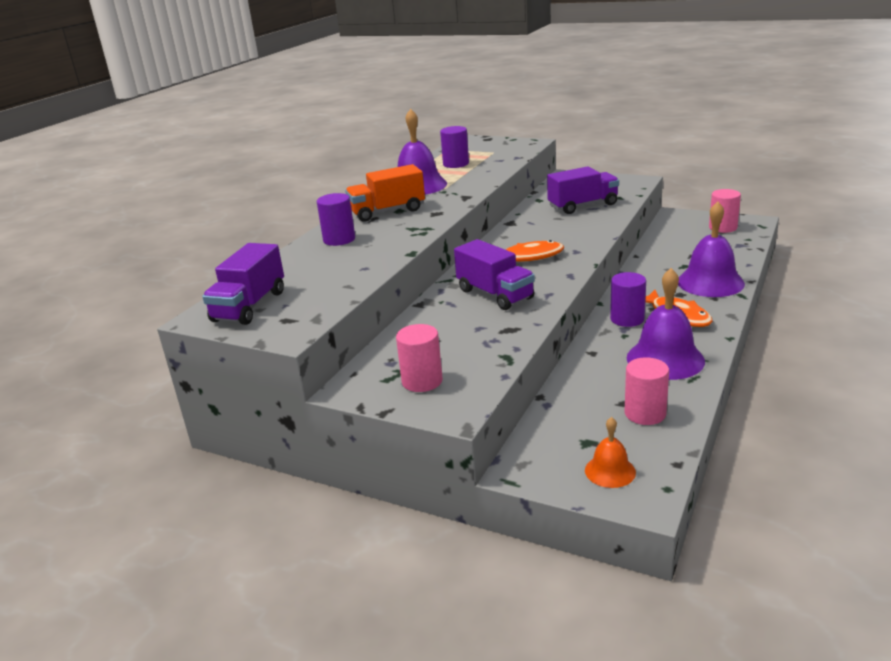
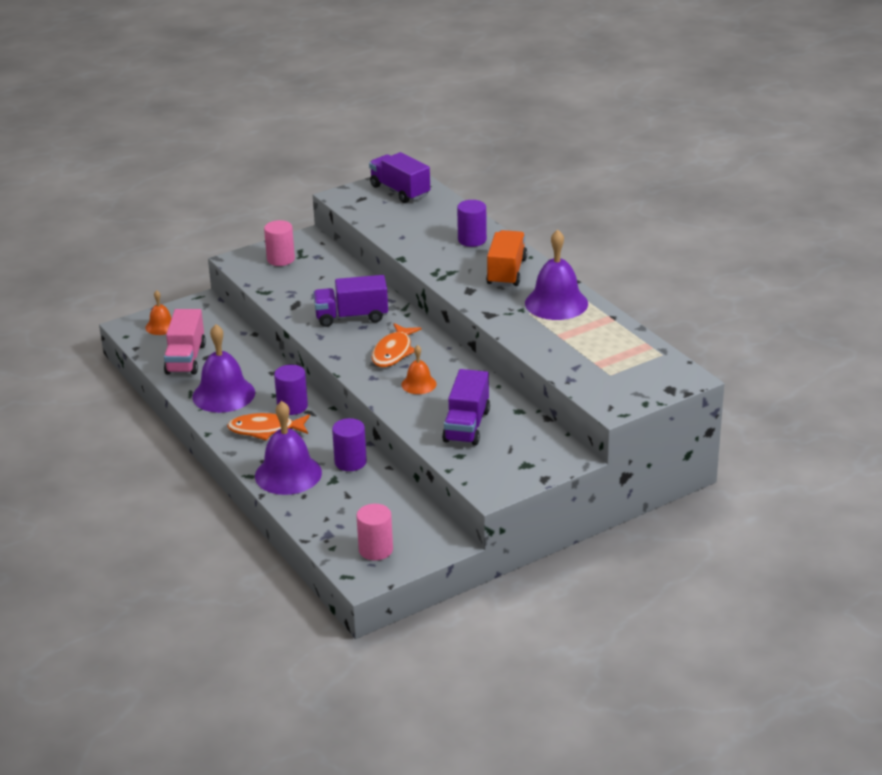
camera: 120 degrees right, 5 degrees up
purple cylinder [440,126,469,168] -> purple cylinder moved to [332,418,367,471]
pink cylinder [625,357,669,425] -> pink truck [164,309,206,375]
none -> orange bell [401,345,437,394]

